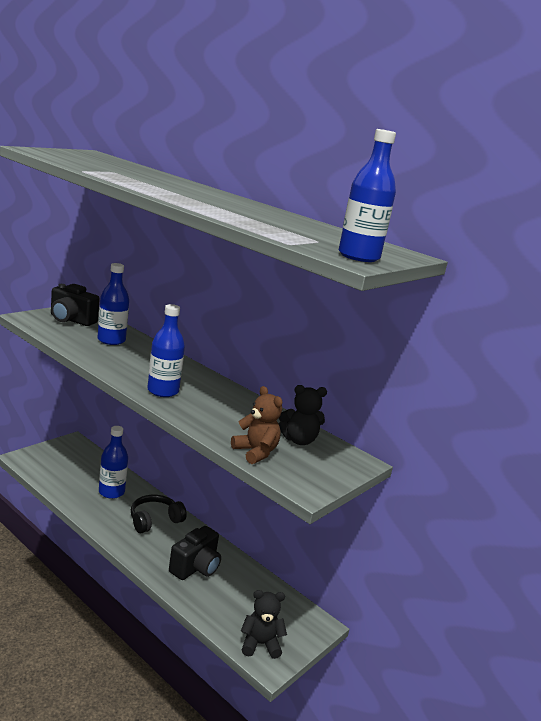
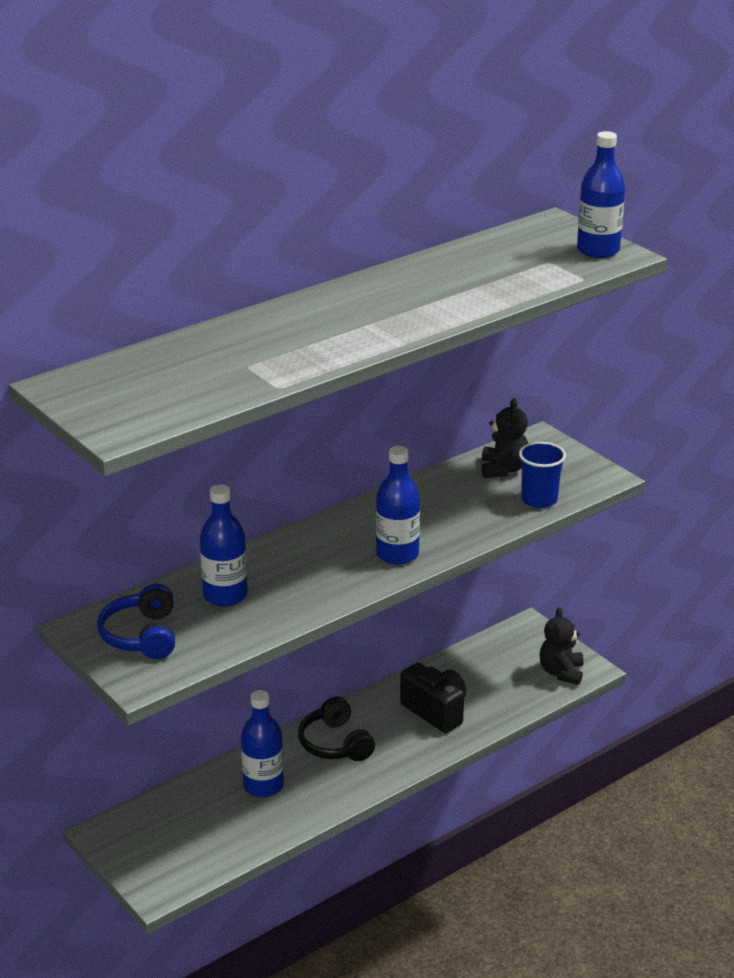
camera: 75 degrees left, 10 degrees up
black camera [51,284,100,326] -> blue headphones [97,584,175,659]
brown teddy bear [231,386,282,464] -> blue cup [519,442,566,508]

